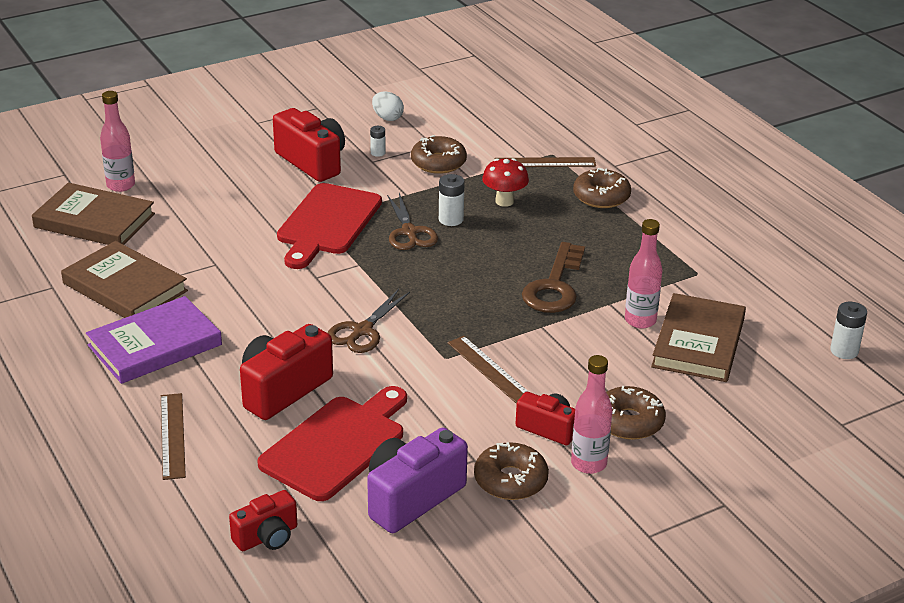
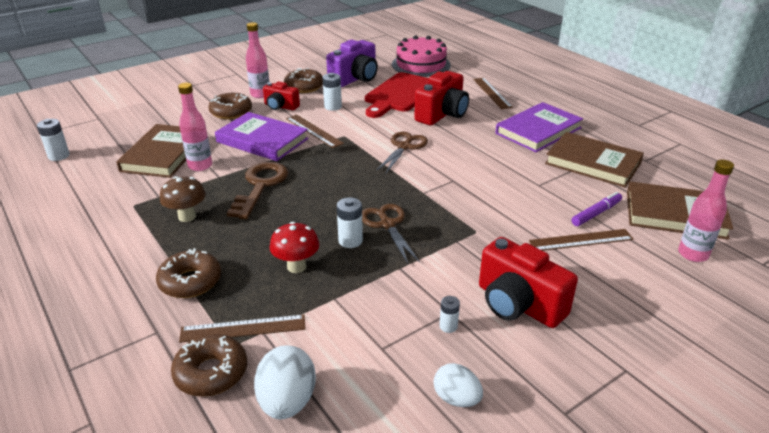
camera: 175 degrees right, 0 degrees up
red camera [229,490,297,551] -> pink cake [392,35,451,77]
red cutting board [277,183,382,269] -> none
brown donut [411,135,467,174] -> brown donut moved to [171,334,247,397]
none -> brown mushroom [160,176,206,222]
none -> purple book [215,112,308,161]
none -> white egg [254,345,316,419]
none -> white battery [323,73,342,111]
none -> brown ruler [529,229,634,251]
none -> purple marker [571,192,622,226]

